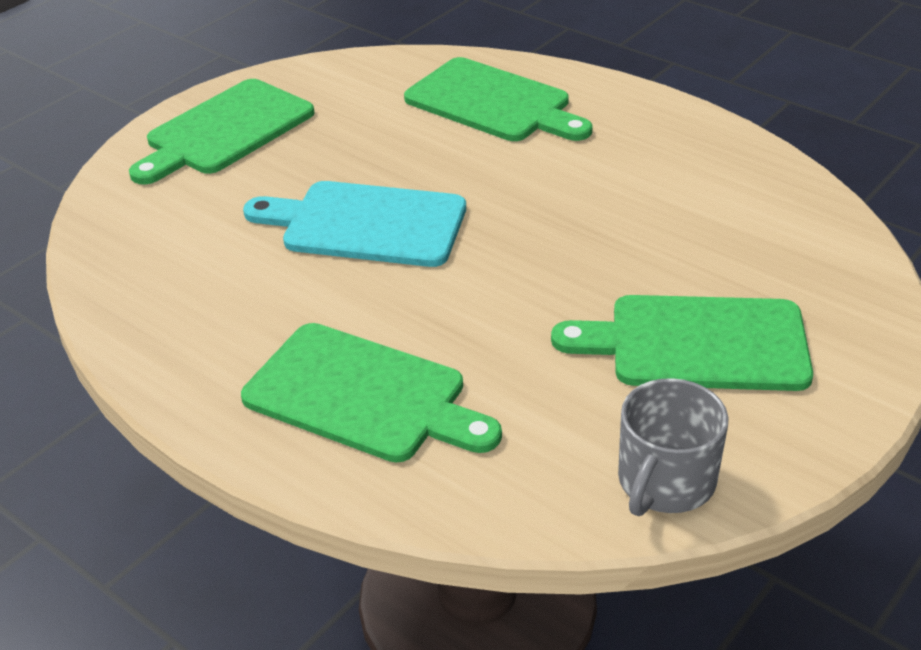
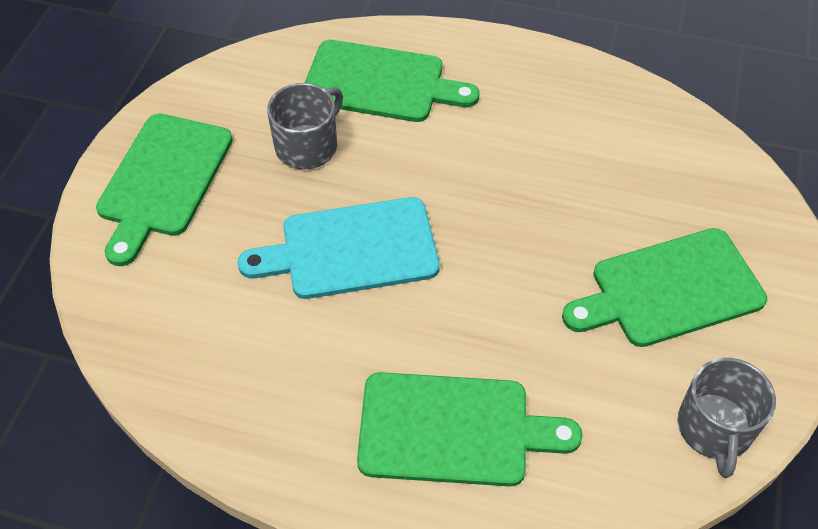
camera: 25 degrees left, 15 degrees up
none -> grey mug [267,83,343,170]

